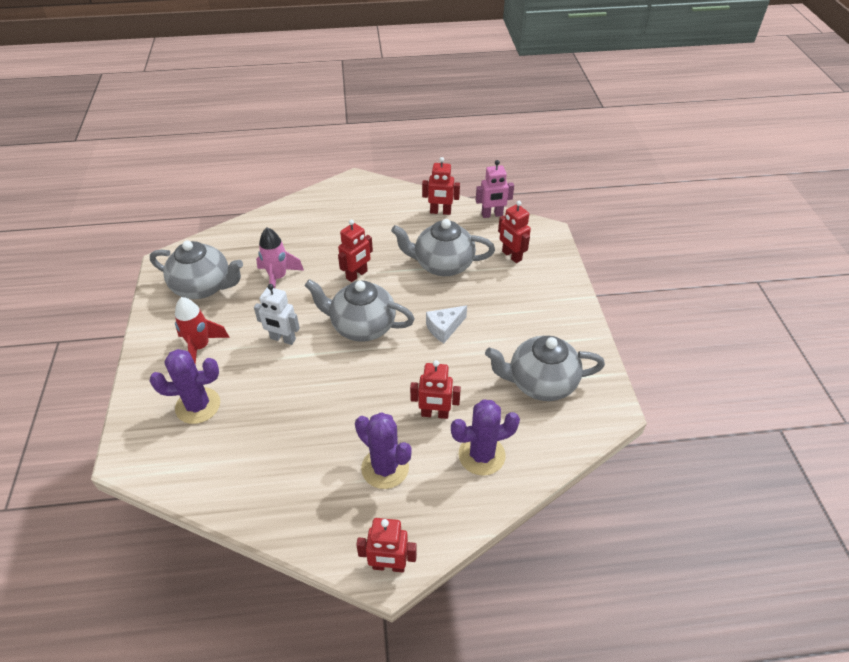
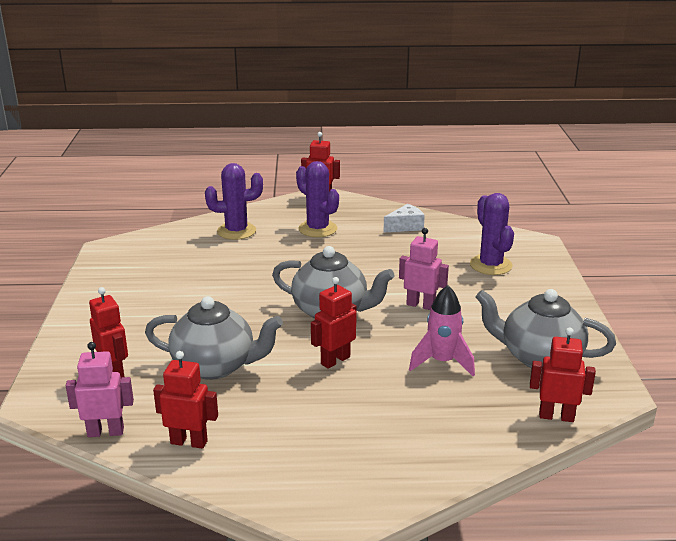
camera: 175 degrees left, 20 degrees down
purple cactus [150,349,220,424] -> purple cactus turned 75 degrees clockwise [470,193,514,275]
red rocket [175,297,230,364] -> none
white robot [254,284,300,345] -> pink robot [399,228,449,310]
red robot [410,360,461,419] -> red robot moved to [530,327,596,422]
white cheese [426,305,467,343] -> white cheese moved to [383,204,425,233]
grey teapot [485,336,605,401] -> none

